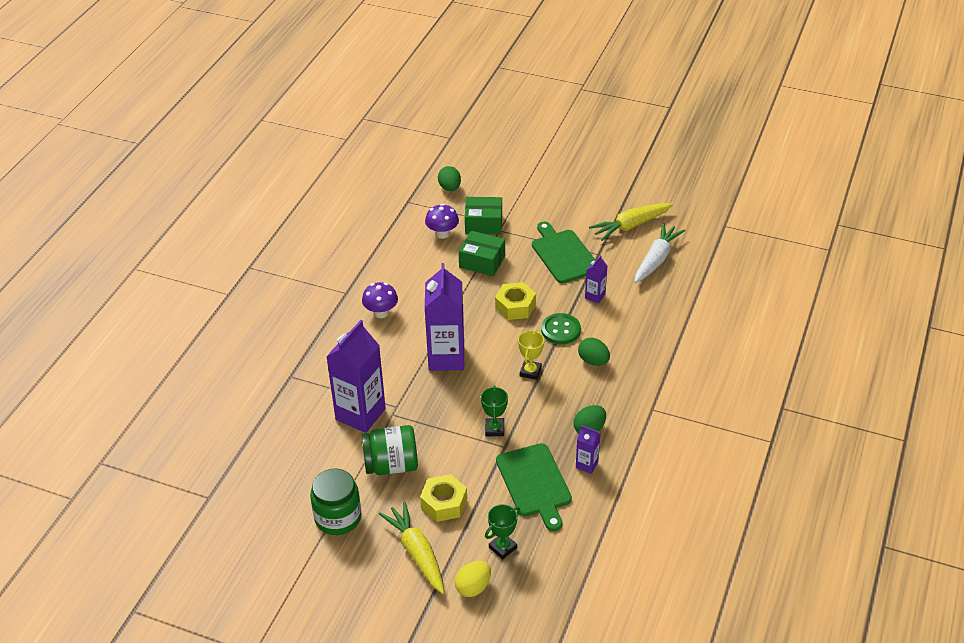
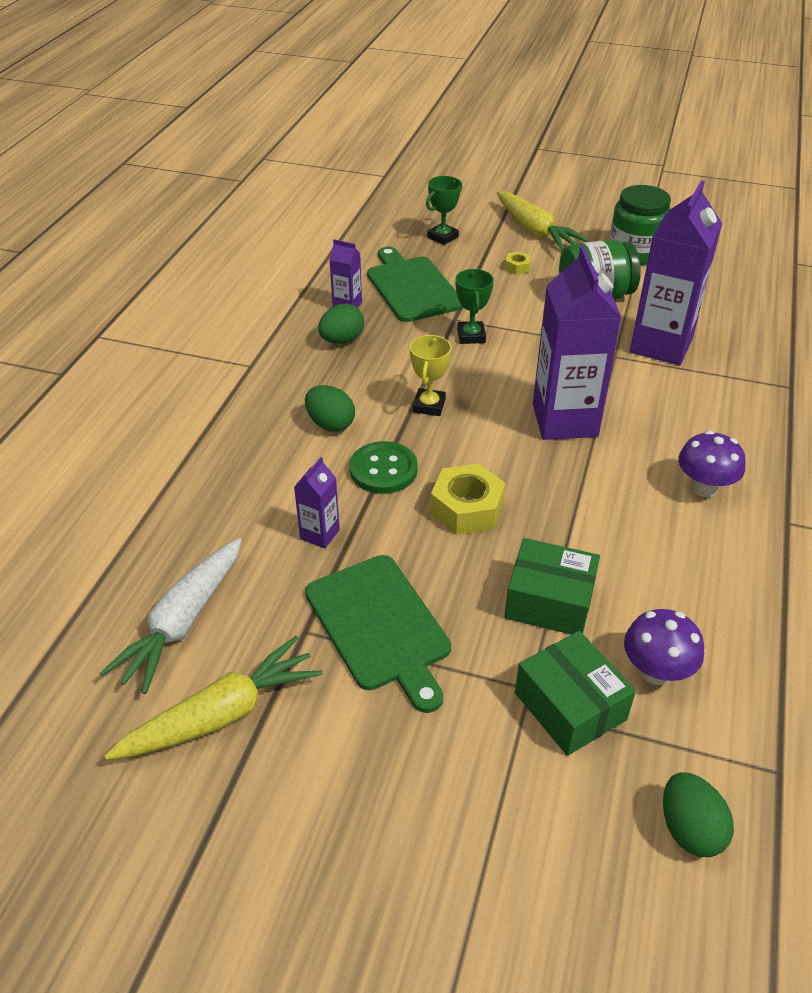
camera: 175 degrees right, 0 degrees up
yellow nut [420,474,467,522] -> yellow nut [505,251,531,275], size x0.49
yellow egg [455,561,491,597] -> none
green box [465,197,502,234] -> green box turned 60 degrees clockwise [515,631,636,756]

